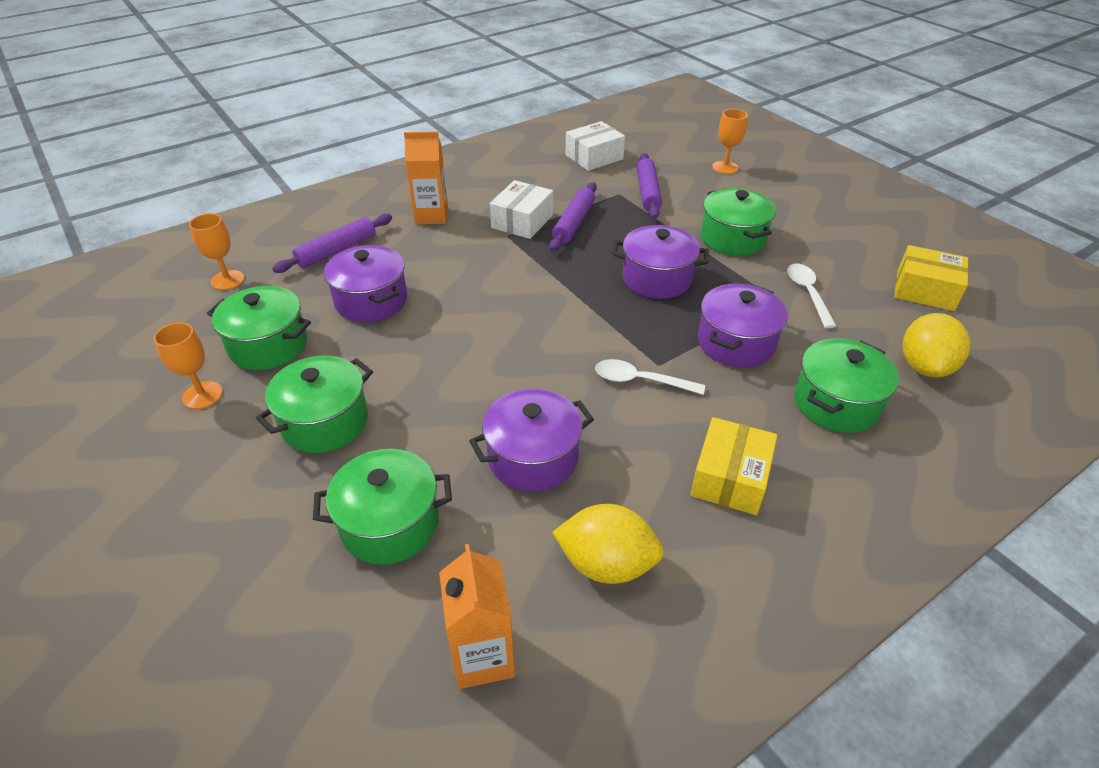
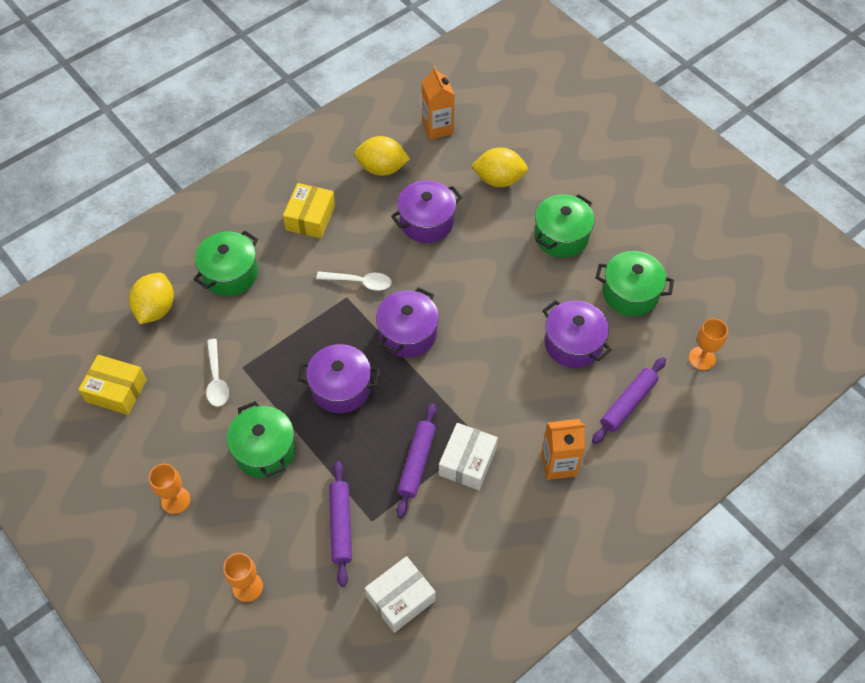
camera: 175 degrees right, 15 degrees up
orange goblet [154,322,223,409] -> orange goblet moved to [149,464,191,514]
green pot [313,449,452,565] -> yellow lemon [471,147,528,187]
purple pot [698,284,788,368] -> purple pot moved to [376,287,439,358]

